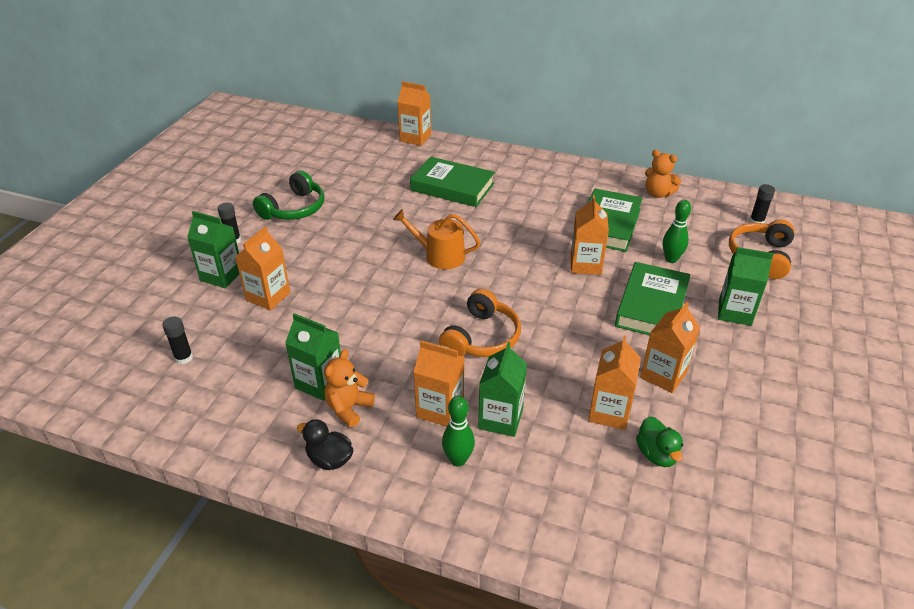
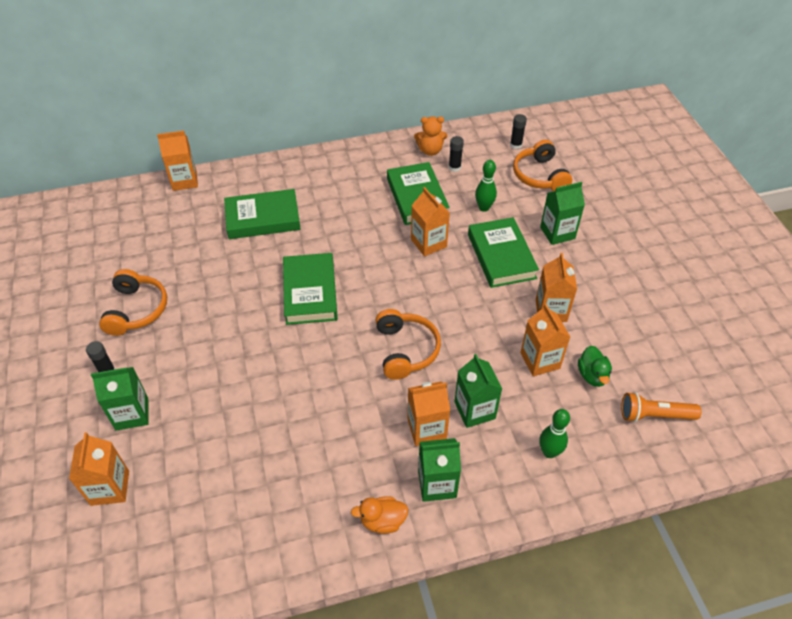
camera: 35 degrees left, 10 degrees up
black glue stick [162,317,193,364] -> black glue stick moved to [449,136,464,172]
orange carton [235,226,290,311] -> orange carton moved to [69,432,129,506]
green headphones [253,170,324,220] -> orange headphones [99,269,167,336]
green carton [285,313,341,401] -> green carton moved to [418,438,461,502]
black duck [297,419,353,470] -> orange duck [351,496,409,534]
orange teddy bear [324,349,375,427] -> none
orange watering can [393,209,480,269] -> green book [283,253,338,325]
green bowling pin [442,396,475,467] -> green bowling pin moved to [539,409,570,458]
green duck [636,416,683,467] -> green duck turned 45 degrees clockwise [578,346,612,387]
none -> orange flashlight [621,392,701,422]

